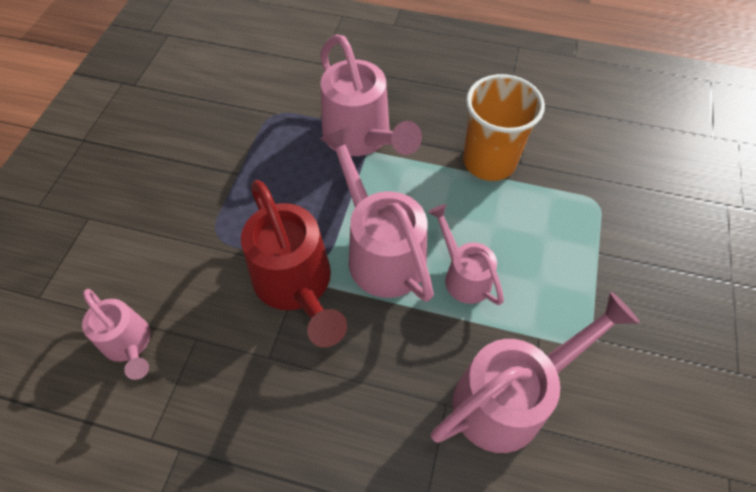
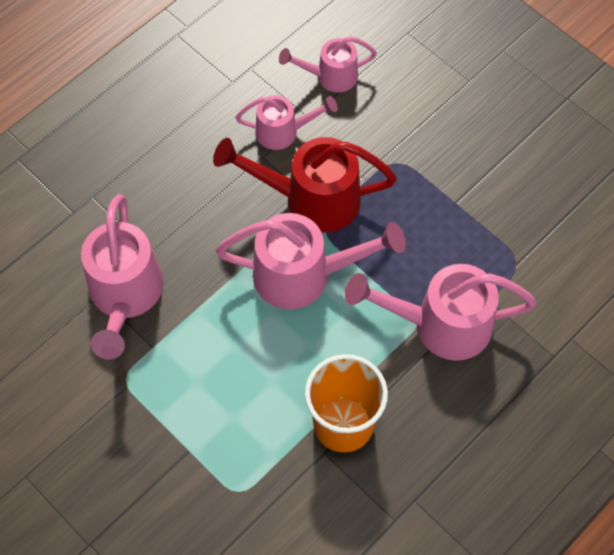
camera: 120 degrees right, 5 degrees up
pink watering can [428,204,504,305] -> pink watering can moved to [235,95,338,150]

